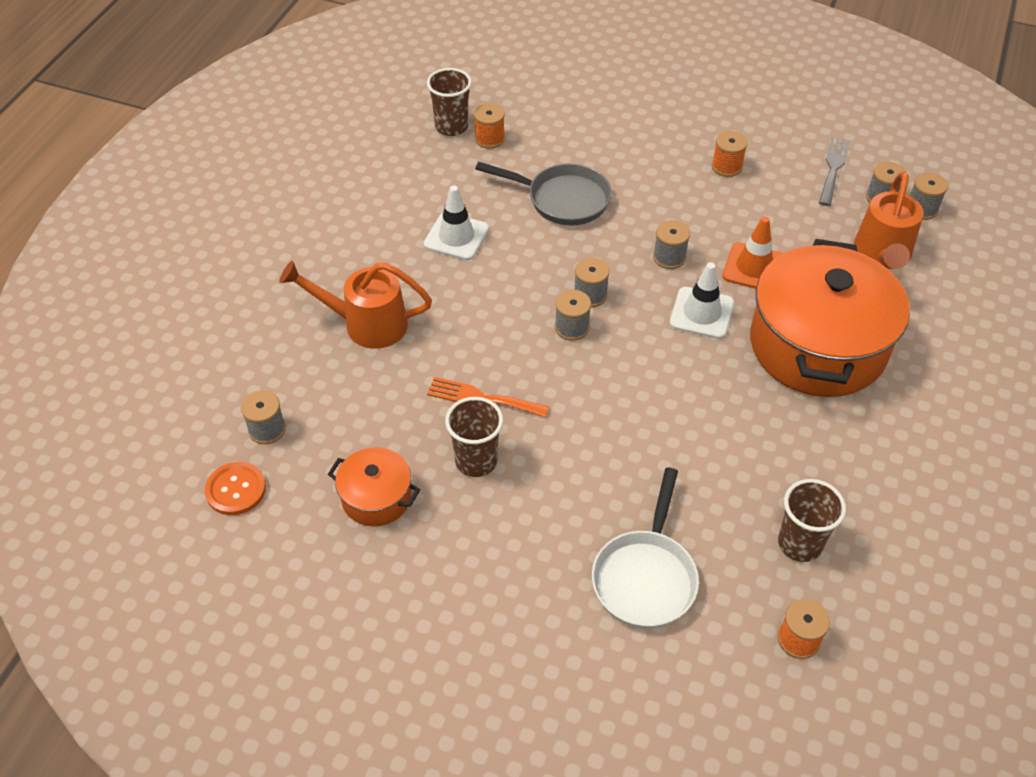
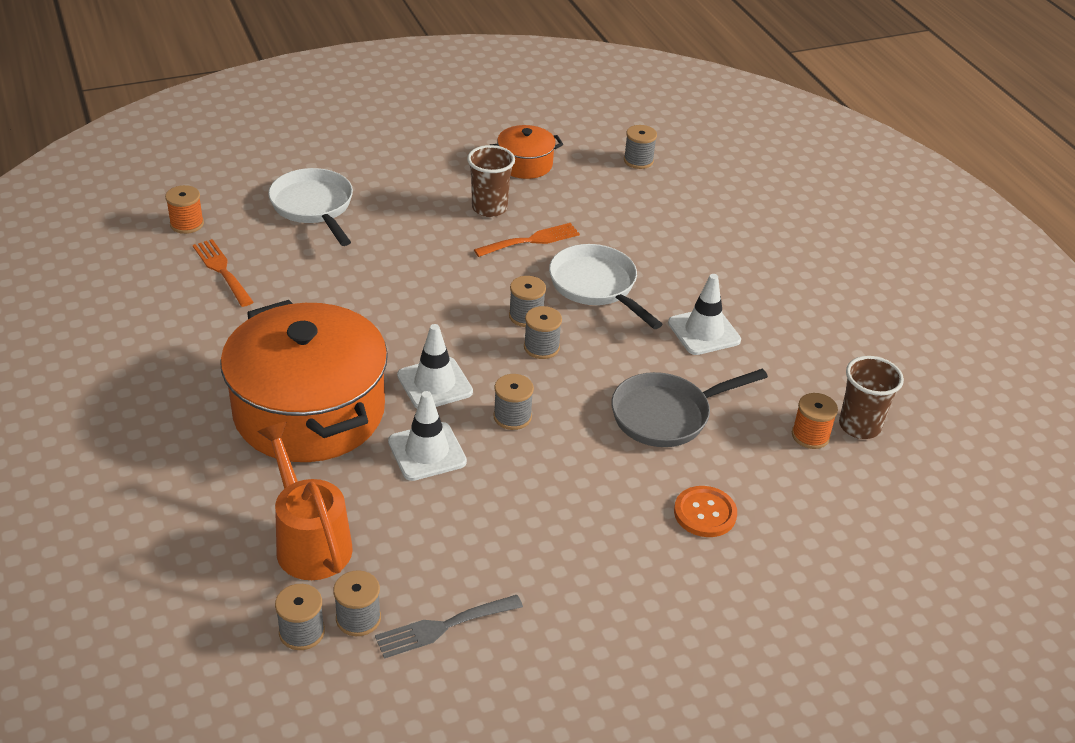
camera: 135 degrees right, 10 degrees down
orange button [205,462,266,515] -> orange button moved to [674,486,737,537]
orange watering can [279,261,432,349] -> none
orange spool [712,131,748,177] -> none
orange traffic cone [723,216,783,289] -> white traffic cone [388,391,467,481]
brown cup [778,479,846,562] -> orange fork [193,239,253,307]
grey fork [819,137,850,206] -> grey fork turned 90 degrees clockwise [375,595,523,659]
none -> white pan [549,244,663,329]

